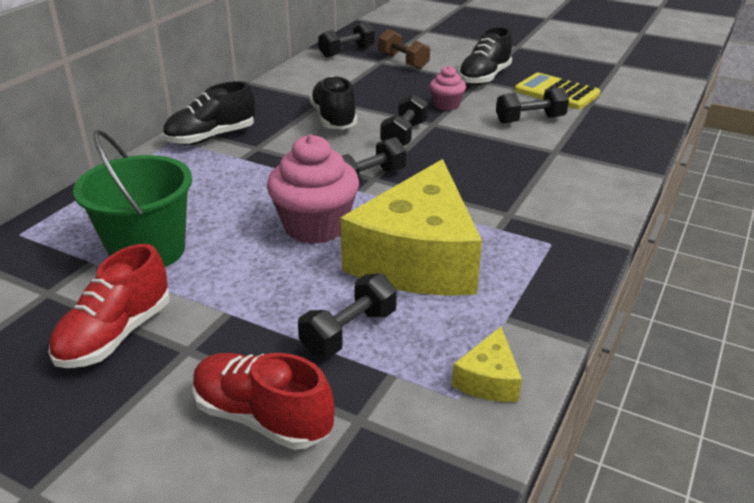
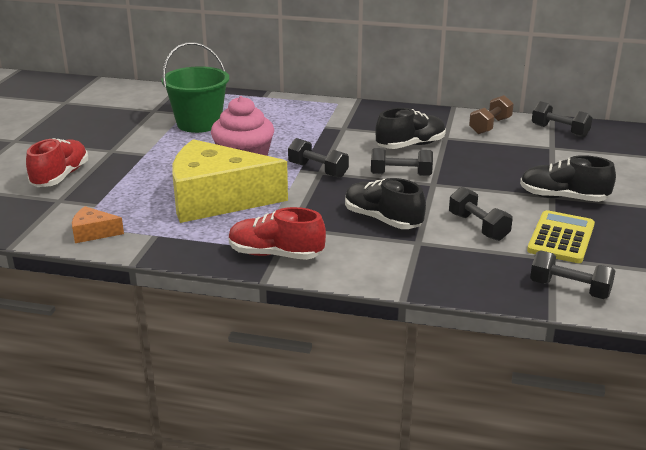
camera: 75 degrees right, 5 degrees down
red shoe [48,244,170,368] -> red shoe moved to [229,207,326,260]
black shoe [163,81,255,145] -> black shoe moved to [345,178,426,229]
black dumbbell [298,273,397,357] -> black dumbbell moved to [530,251,615,299]
brown dumbbell [379,29,430,69] -> brown dumbbell moved to [469,95,514,134]
pink cupcake [430,66,466,110] -> none
yellow cheese [452,326,522,402] -> orange cheese [72,206,124,243]

